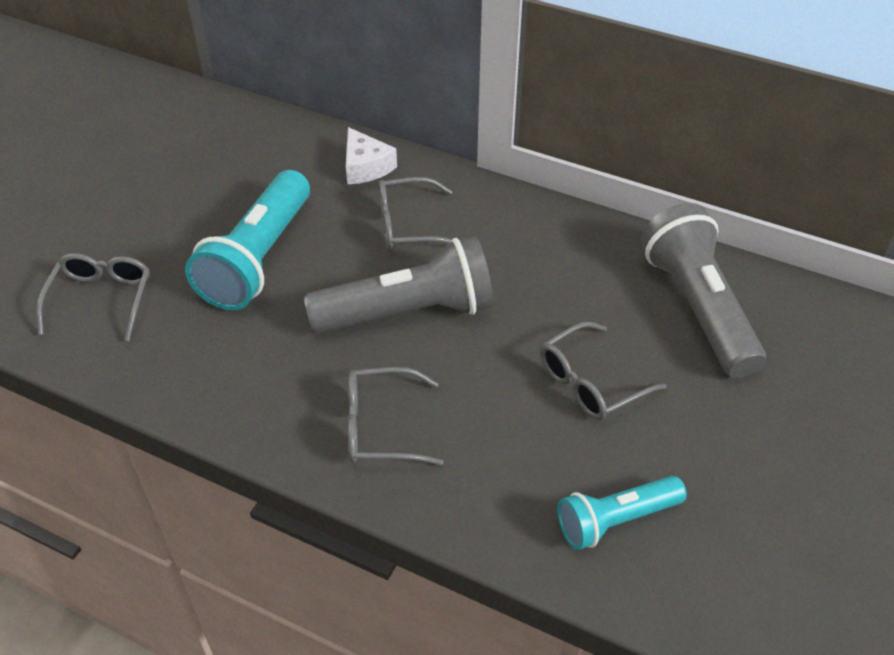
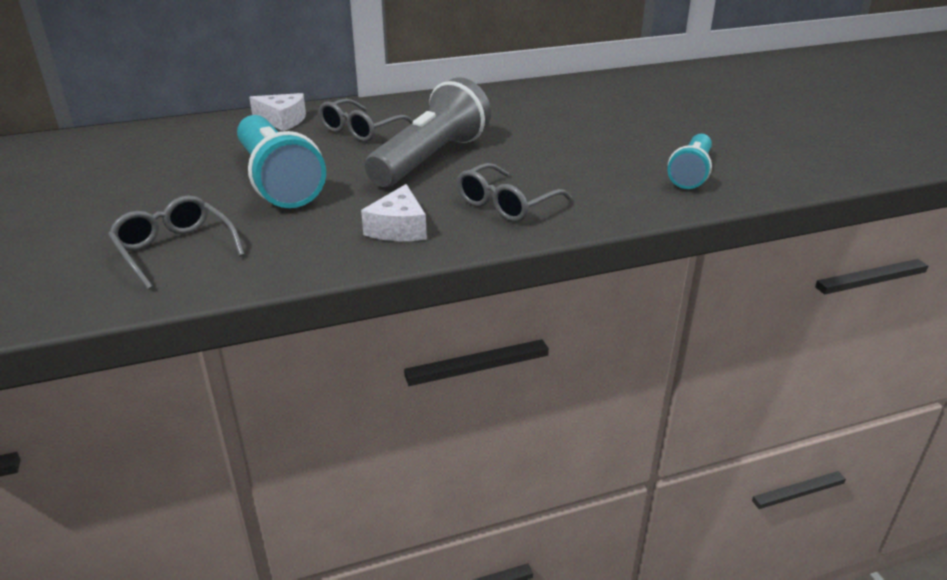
camera: 45 degrees left, 15 degrees down
grey glasses [540,322,666,420] -> none
grey flashlight [641,203,766,378] -> none
none -> white cheese [361,184,427,241]

